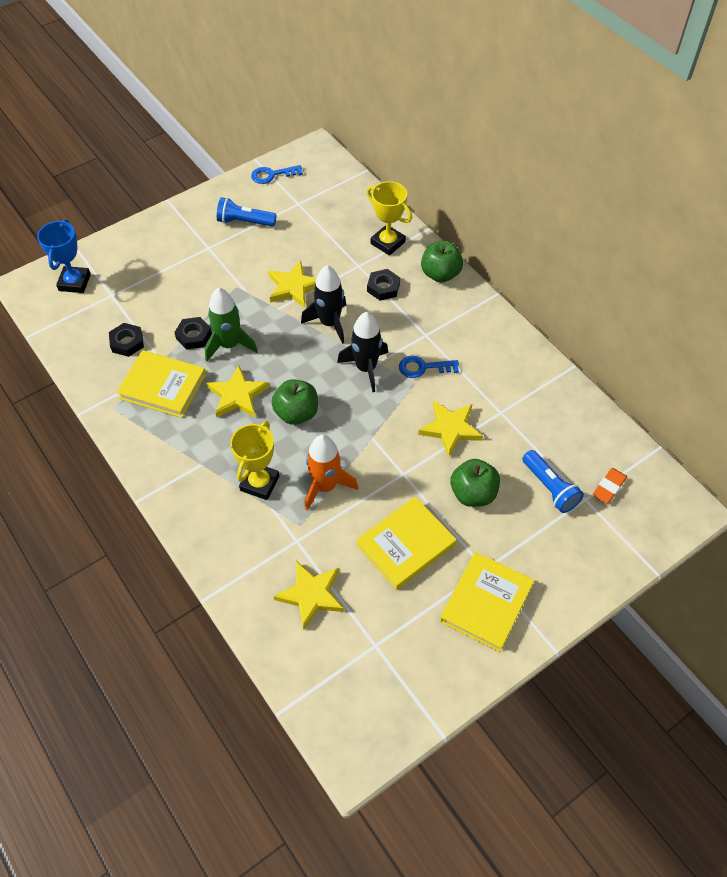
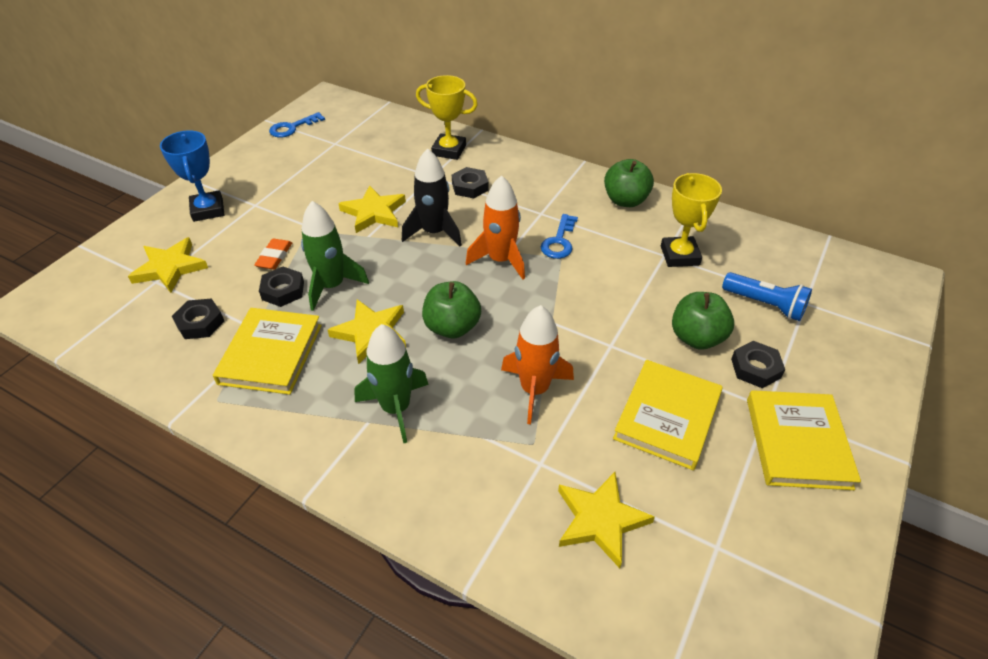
camera: 25 degrees left, 10 degrees down
blue trophy [37,219,91,293] -> blue trophy moved to [160,130,225,222]
yellow book [116,350,206,418] -> yellow book turned 75 degrees counterclockwise [213,308,322,395]
blue flashlight [217,197,276,227] -> none
yellow trophy [230,421,279,500] -> yellow trophy moved to [661,173,722,267]
black rocket [337,312,388,392] -> orange rocket [466,175,525,280]
blue key [399,356,459,378] -> blue key turned 45 degrees counterclockwise [541,214,578,259]
yellow star [418,401,483,457] -> yellow star moved to [128,237,208,293]
green apple [421,241,463,282] -> green apple moved to [604,159,654,207]
orange eraser [593,468,627,504] -> orange eraser moved to [254,239,292,270]
none -> green rocket [354,324,429,443]
none -> black nut [731,341,785,388]

